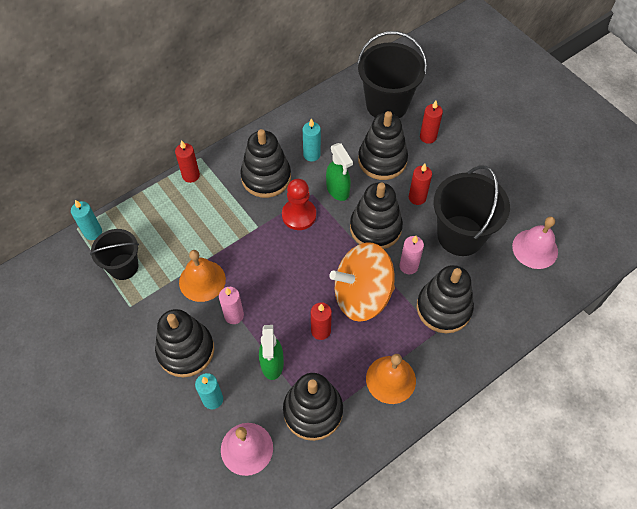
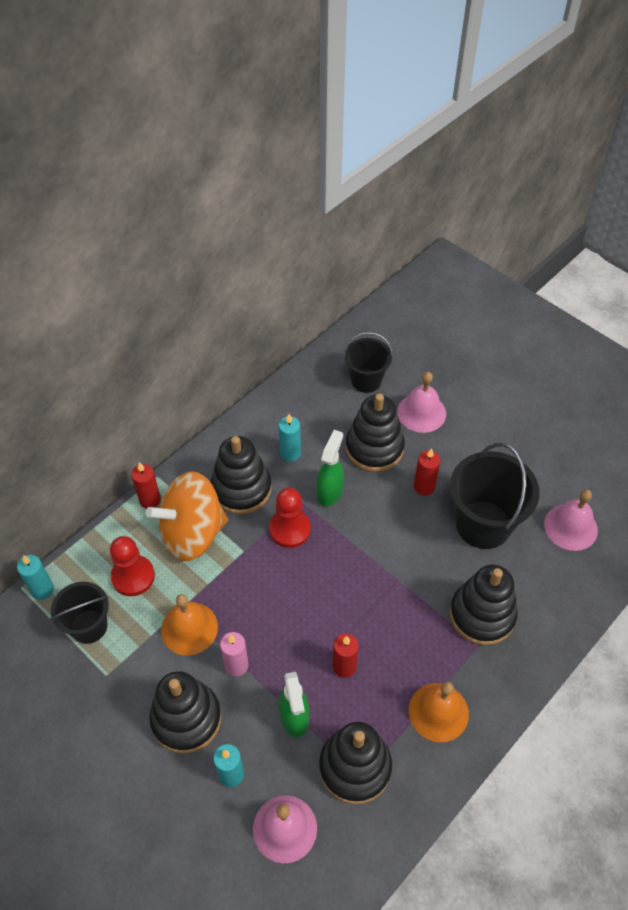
camera: 10 degrees left, 5 degrees down
green spray bottle [326,143,353,201] -> green spray bottle turned 120 degrees counterclockwise [316,430,344,506]
orange spinning top [329,242,395,322] -> orange spinning top moved to [146,471,228,561]
black stacking toy [350,182,403,249] -> none
black bucket [357,31,427,118] -> black bucket [343,332,393,393], size x0.61
pink candle [399,236,424,274] -> none
red candle [420,101,443,144] -> pink bell [397,372,446,433]
none -> red pawn [110,536,155,596]

